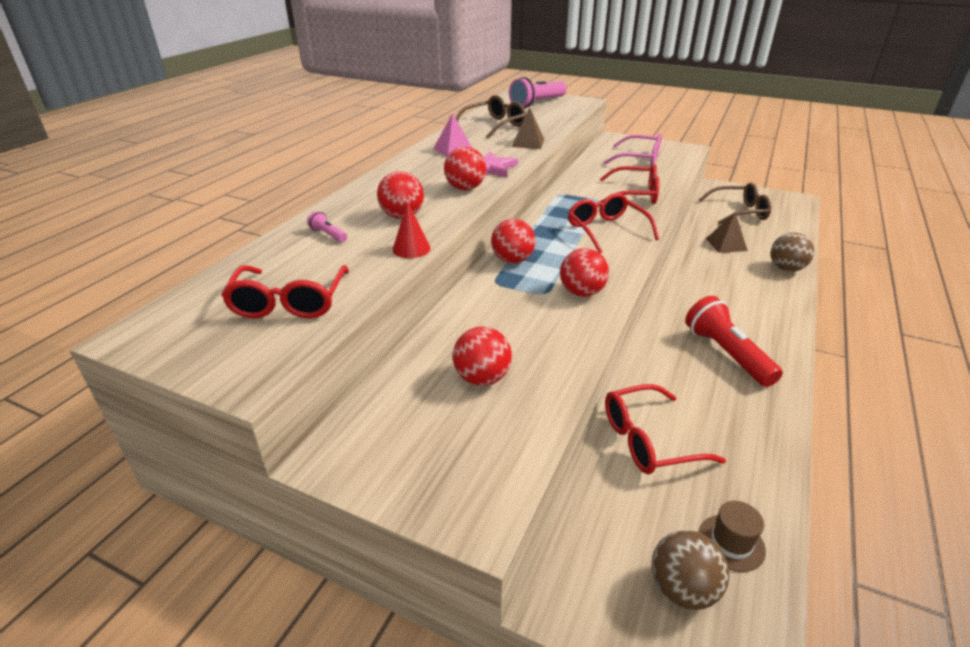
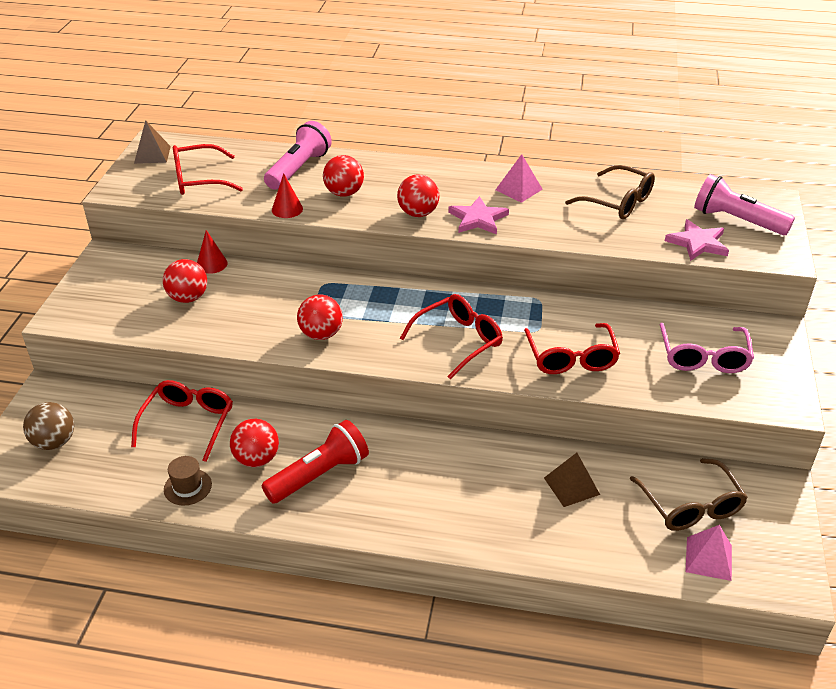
camera: 75 degrees right, 5 degrees up
pink flashlight [307,211,347,242] -> pink flashlight [264,121,332,190], size x2.28
red ball [491,219,536,263] -> red ball moved to [230,419,279,467]
brown pyramid [511,107,544,149] -> brown pyramid moved to [134,120,171,164]
red glasses [605,384,726,474] -> red glasses turned 45 degrees clockwise [131,380,233,462]
brown hat [699,501,766,572] -> brown hat moved to [164,456,212,505]
brown ball [771,232,815,272] -> none
none -> red cone [197,230,228,274]
none -> pink star [665,219,729,261]
none -> pink pyramid [685,525,732,581]

